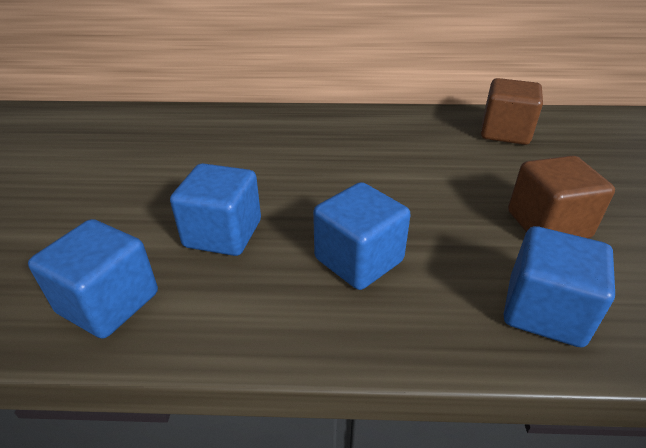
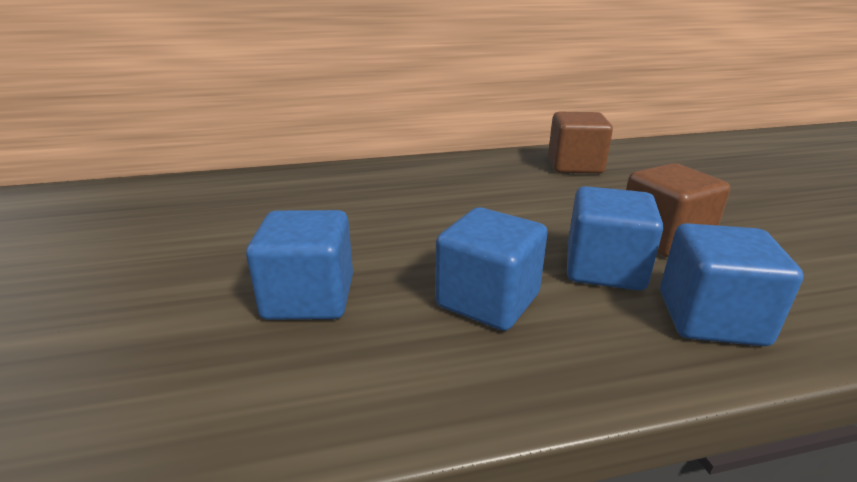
camera: 15 degrees left, 10 degrees down
blue cube [28,219,158,339] -> blue cube moved to [567,186,663,291]

